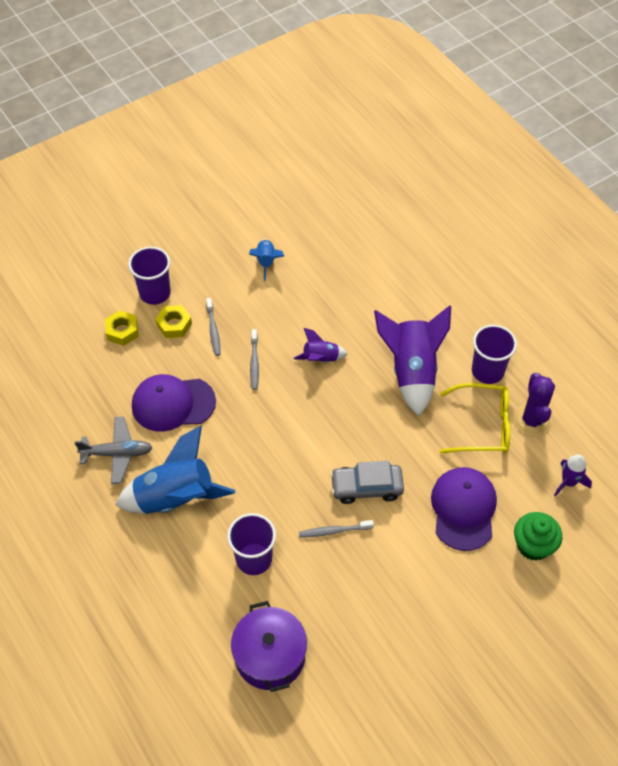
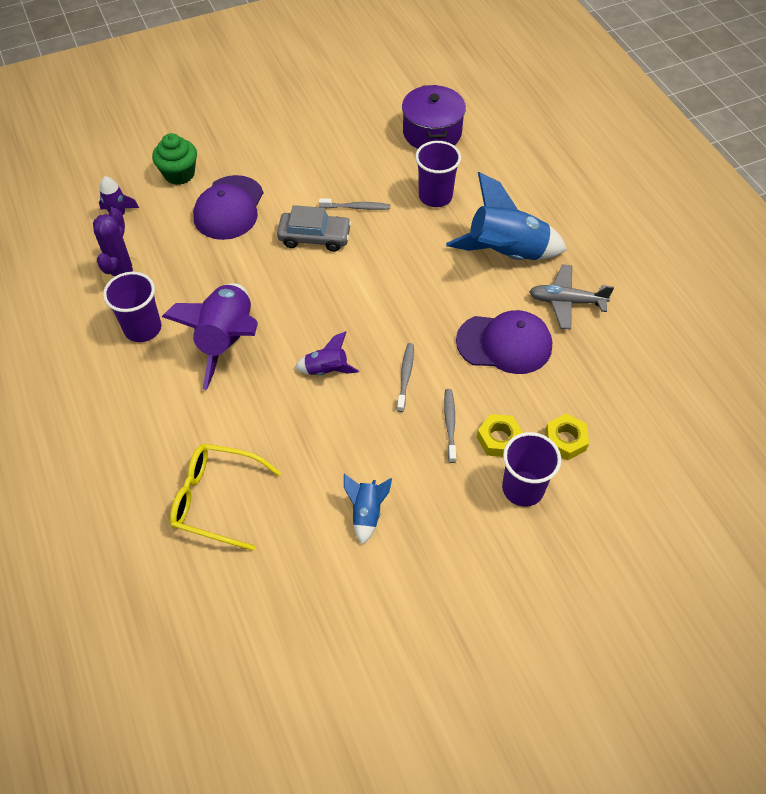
camera: 170 degrees left, 0 degrees up
yellow glasses [440,383,510,453] -> yellow glasses moved to [170,444,281,551]

